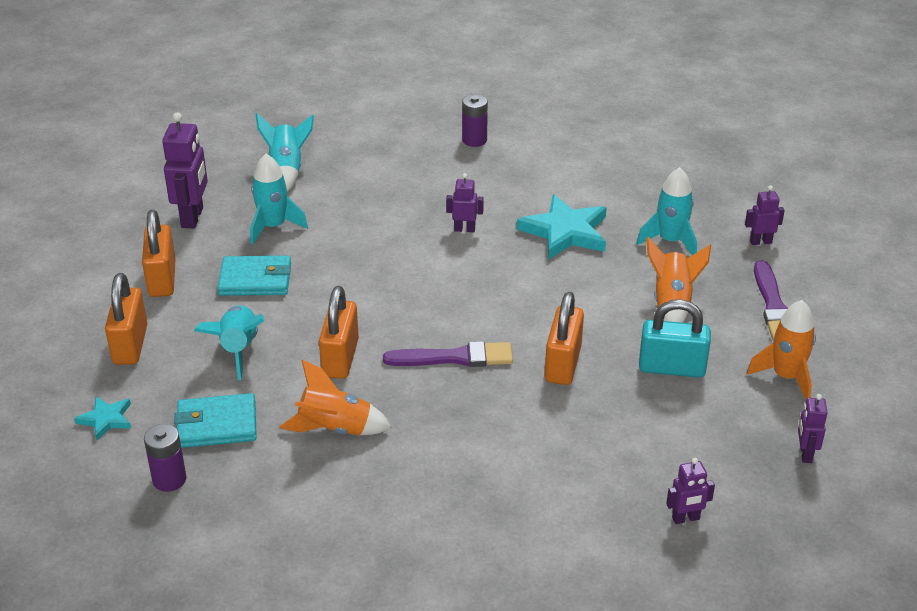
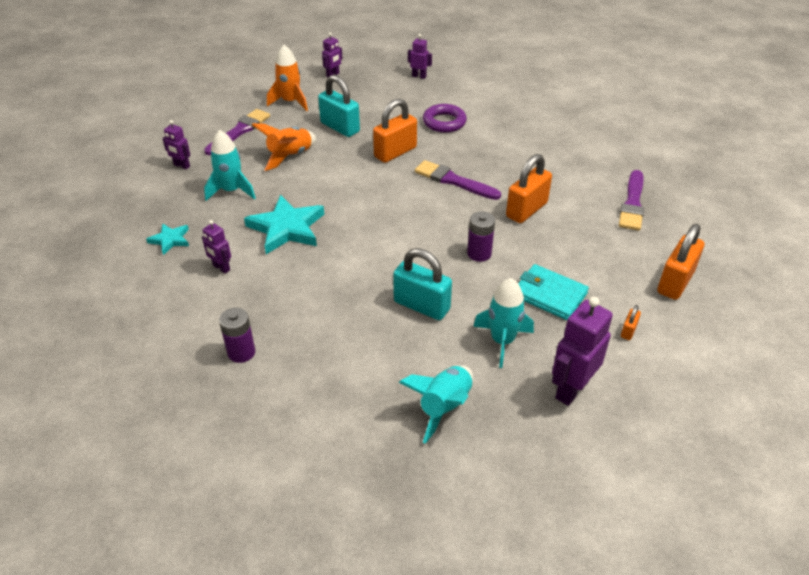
camera: 145 degrees left, 5 degrees up
turquoise star [74,396,131,440] -> turquoise star moved to [146,223,189,255]
orange padlock [142,210,175,297] -> orange padlock [621,305,641,340], size x0.45
purple battery [144,424,186,492] -> purple battery moved to [467,211,495,262]
turquoise wallet [174,393,257,448] -> purple brush [619,170,644,231]
turquoise rocket [194,305,264,380] -> none
orange rocket [279,359,392,435] -> none
purple robot [446,173,484,232] -> purple robot moved to [202,220,231,274]
none -> turquoise padlock [393,248,452,320]
none -> purple ring [423,104,467,133]

